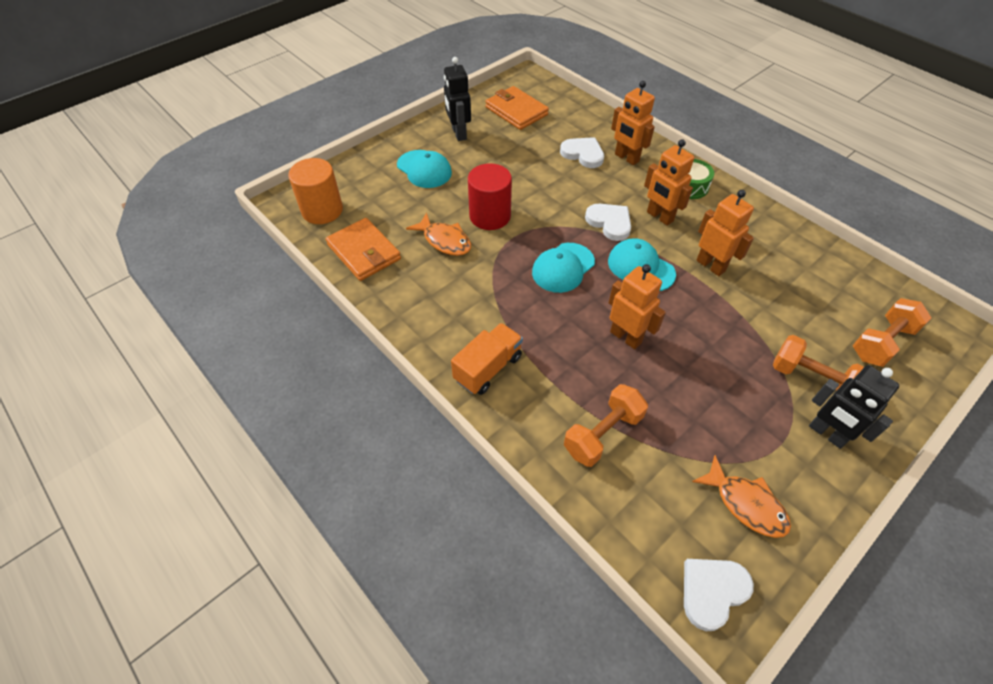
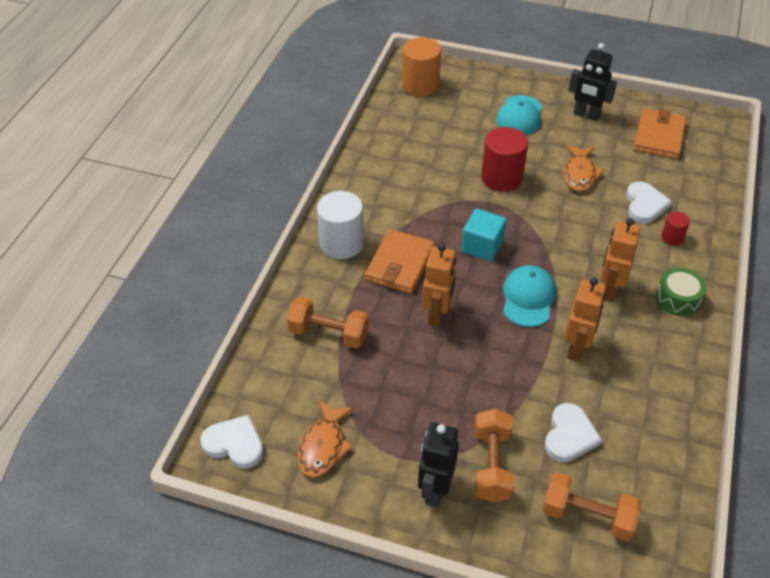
camera: 60 degrees right, 5 degrees down
orange wallet [326,218,401,281] -> orange wallet moved to [365,229,435,294]
orange fish [406,212,471,256] -> orange fish moved to [563,144,604,191]
black robot [444,57,471,141] -> black robot turned 105 degrees counterclockwise [568,43,617,121]
orange truck [451,323,523,395] -> white cylinder [317,191,364,259]
turquoise cap [532,243,595,293] -> turquoise cube [461,209,506,261]
white heart [585,204,631,241] -> white heart moved to [545,403,602,462]
orange robot [611,81,655,165] -> red cylinder [661,212,690,245]

